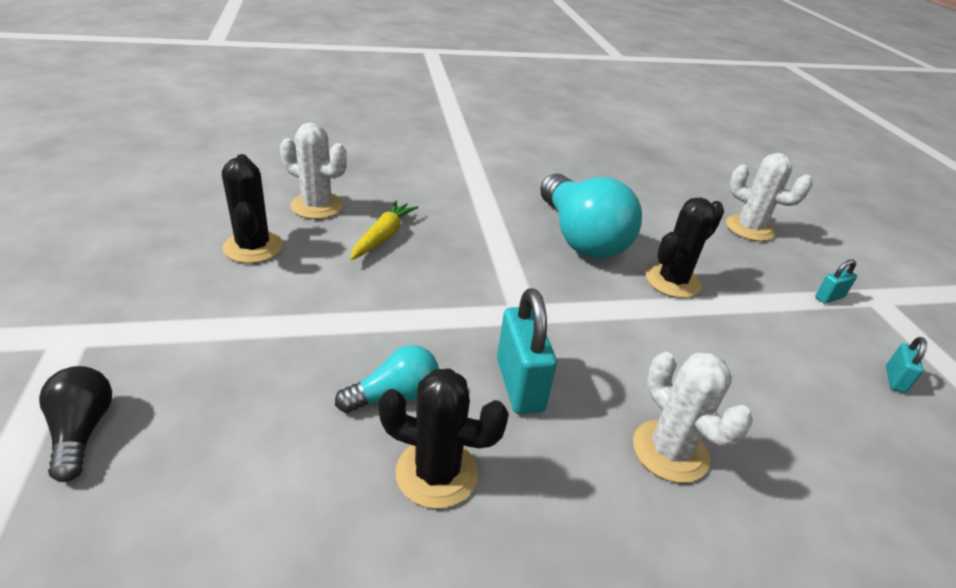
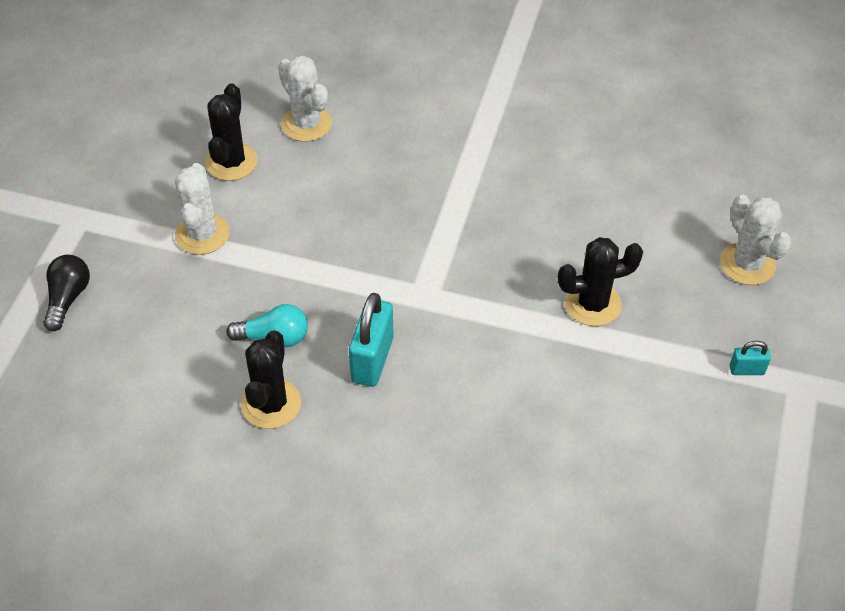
camera: 30 degrees right, 15 degrees up
yellow carrot [350,200,419,260] -> none
black cactus [378,368,509,509] -> black cactus turned 60 degrees clockwise [241,330,301,429]
turquoise light bulb [540,173,642,259] -> none
white cactus [633,352,753,483] -> white cactus moved to [175,163,229,255]
turquoise padlock [886,337,927,393] -> none

